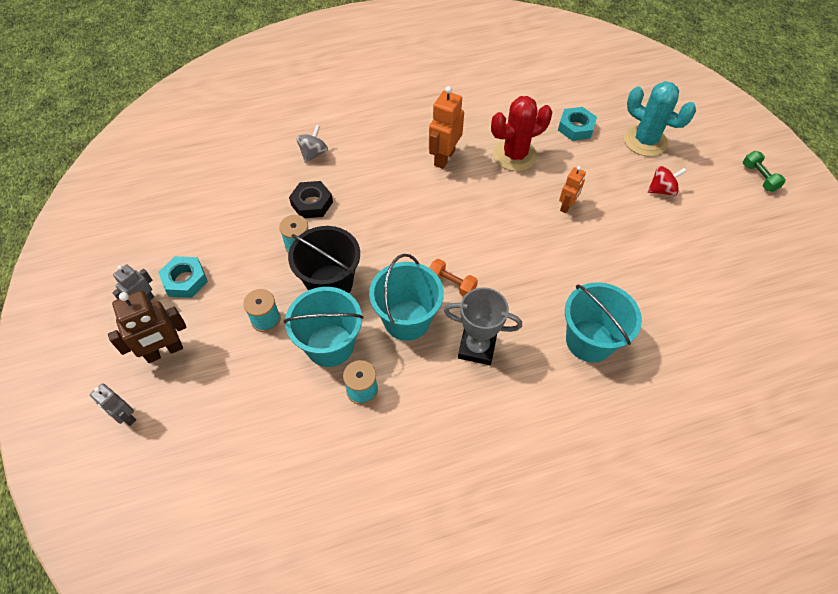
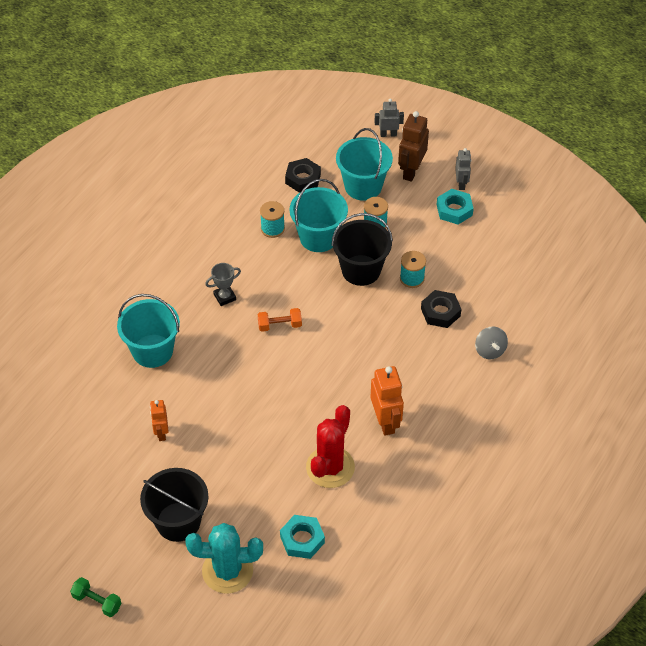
camera: 140 degrees right, 5 degrees down
turquoise bucket [369,254,444,341] -> turquoise bucket moved to [336,128,393,201]
grey trophy [444,287,522,365] -> grey trophy [205,263,241,306], size x0.63
orange robot [559,166,586,213] -> orange robot moved to [150,400,169,441]
red spinning top [648,166,687,196] -> black bucket [140,468,208,542]
none -> black nut [285,158,321,193]

